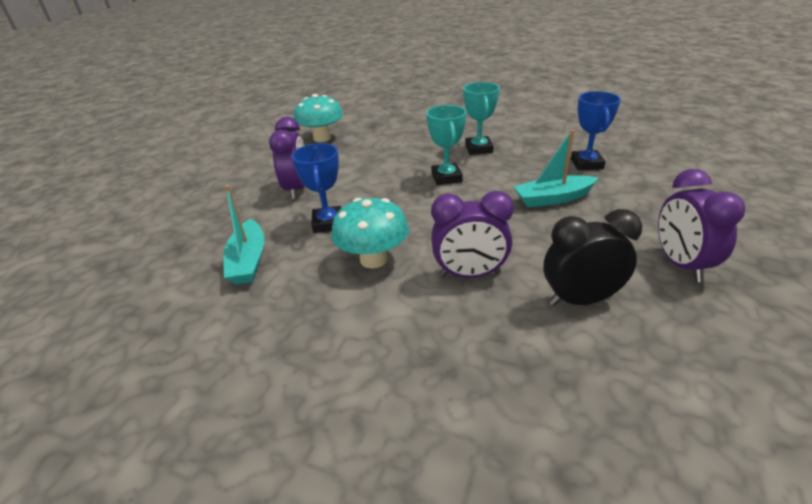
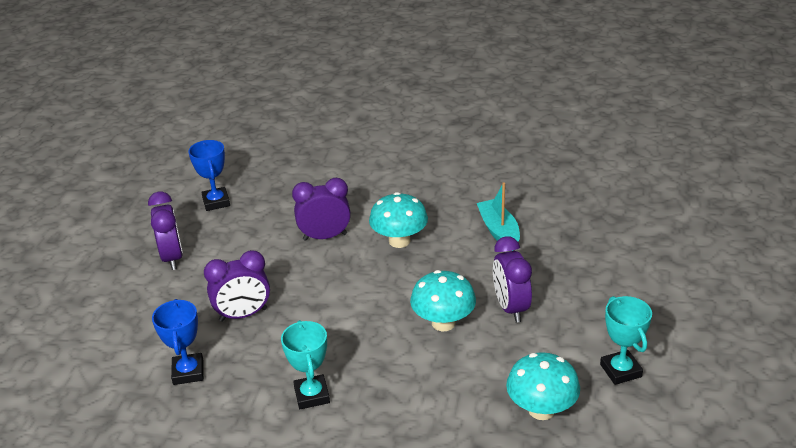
camera: 170 degrees right, 0 degrees up
blue trophy [292,143,341,233] -> blue trophy moved to [188,140,230,211]
turquoise trophy [426,105,467,185] -> turquoise trophy moved to [600,296,652,385]
turquoise boat [514,130,598,208] -> purple clock [204,250,270,322]
black clock [544,209,642,306] -> none
none -> turquoise mushroom [410,270,476,331]

